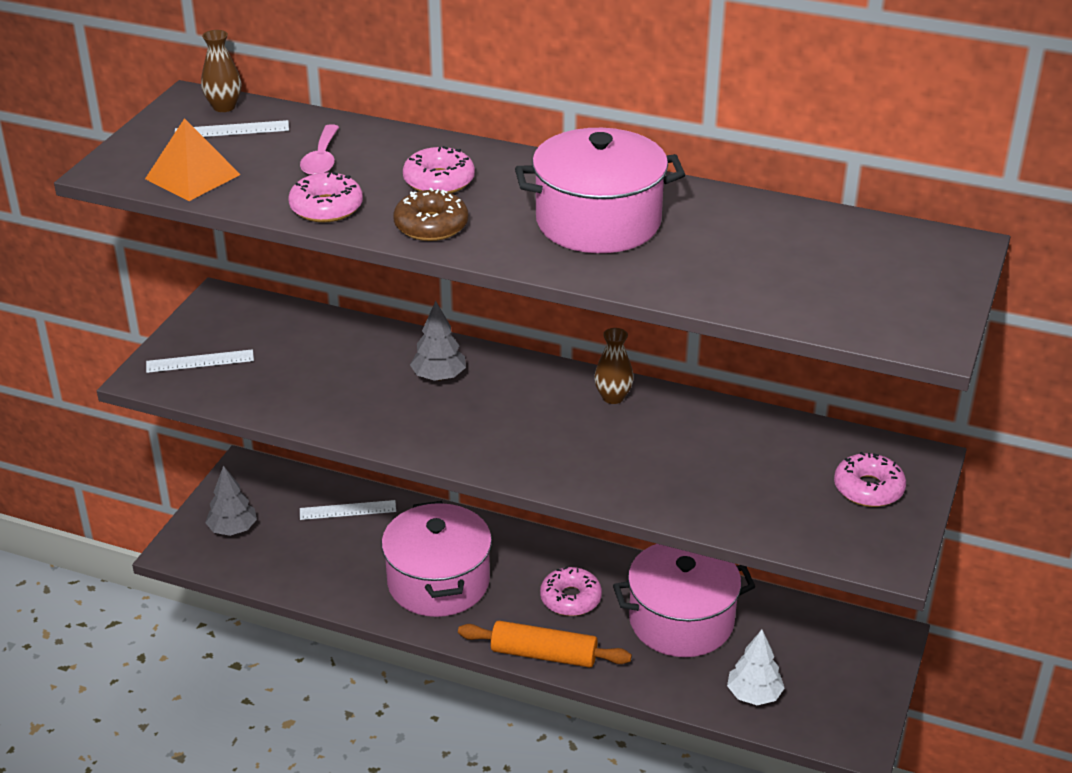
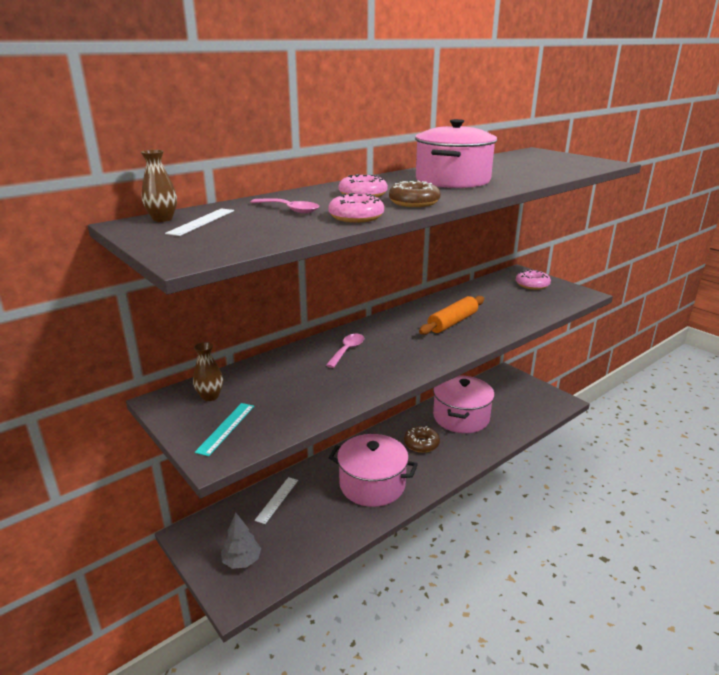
camera: 60 degrees left, 10 degrees down
orange pyramid [145,118,241,201] -> none
white ruler [146,349,254,373] -> turquoise ruler [195,403,254,456]
grey tree [410,301,466,381] -> pink spoon [326,334,364,368]
orange rolling pin [458,621,632,667] -> orange rolling pin moved to [419,296,484,335]
pink donut [540,567,602,616] -> brown donut [404,426,440,453]
brown vase [594,328,634,404] -> brown vase moved to [193,342,223,401]
white tree [727,630,785,705] -> none

